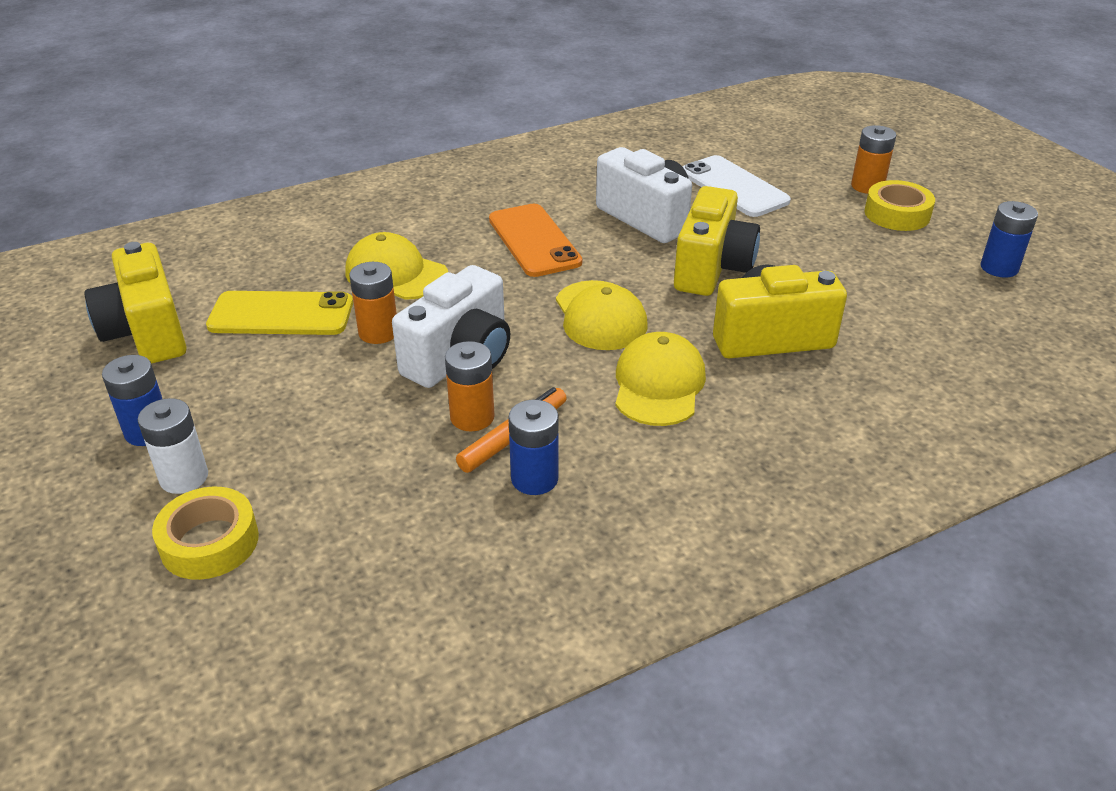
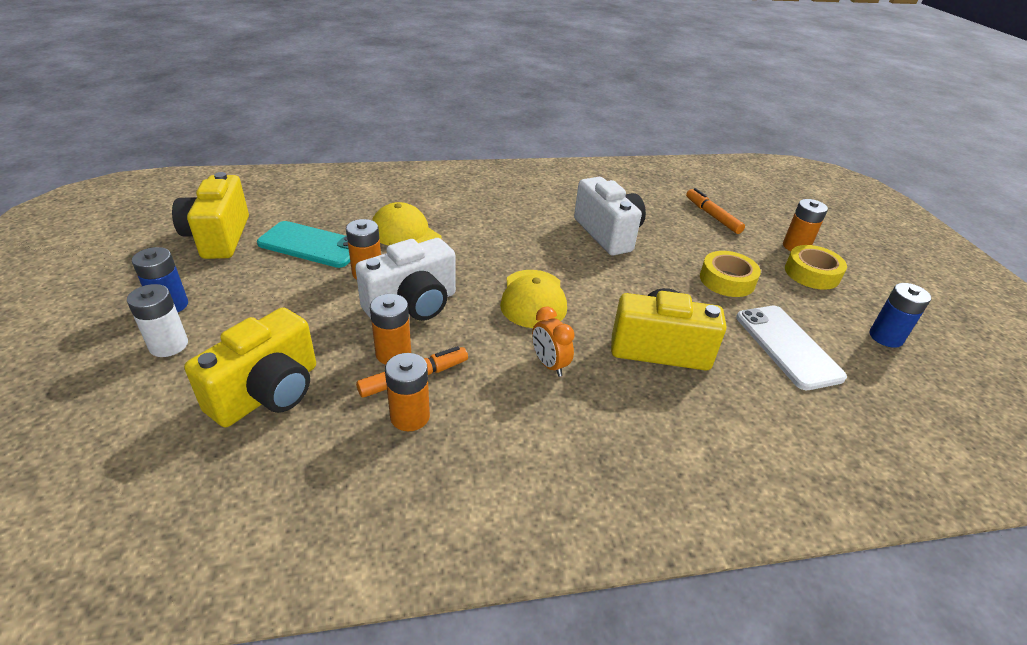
camera: 15 degrees right, 0 degrees up
yellow tape [152,487,259,580] -> yellow tape moved to [700,251,761,297]
yellow phone [206,291,353,335] -> turquoise phone [257,221,350,268]
orange phone [489,204,582,277] -> none
blue battery [508,400,559,495] -> orange battery [385,353,430,431]
yellow cap [615,332,706,426] -> orange clock [532,306,575,377]
yellow camera [674,186,760,296] -> yellow camera moved to [184,307,316,427]
white phone [683,155,791,217] -> white phone moved to [736,306,847,390]
none -> orange marker [686,188,745,234]

